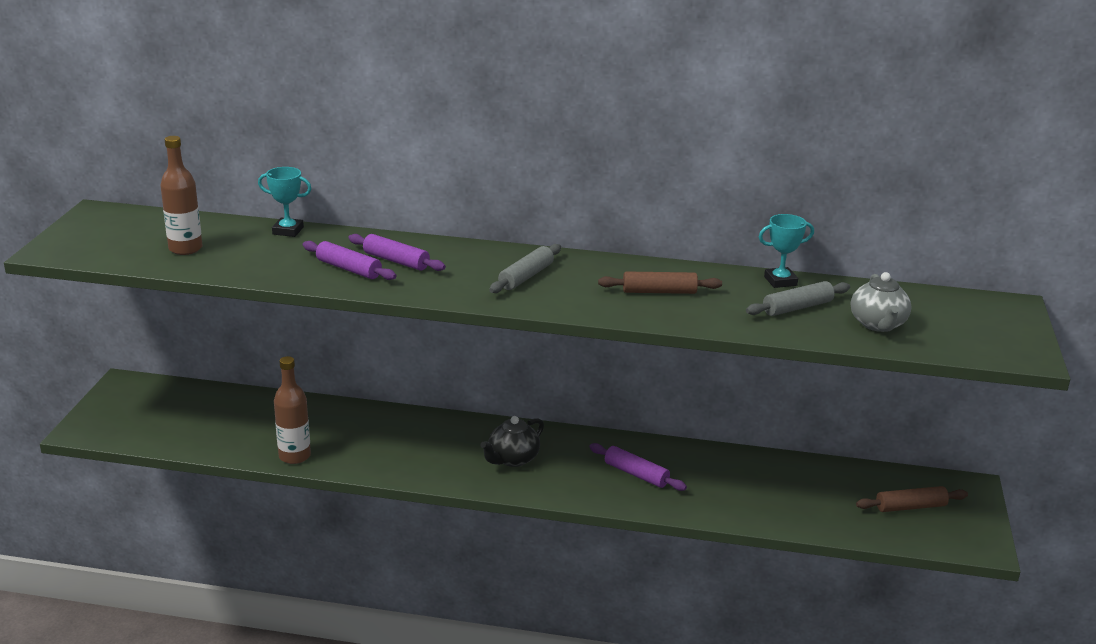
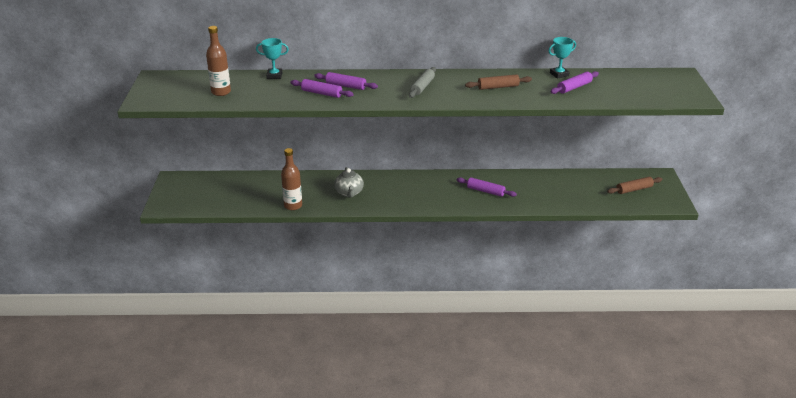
camera: 10 degrees left, 5 degrees up
black teapot [480,416,544,467] -> none
grey rolling pin [746,281,850,316] -> purple rolling pin [550,71,599,94]
grey teapot [851,272,912,332] -> grey teapot moved to [334,167,364,198]

